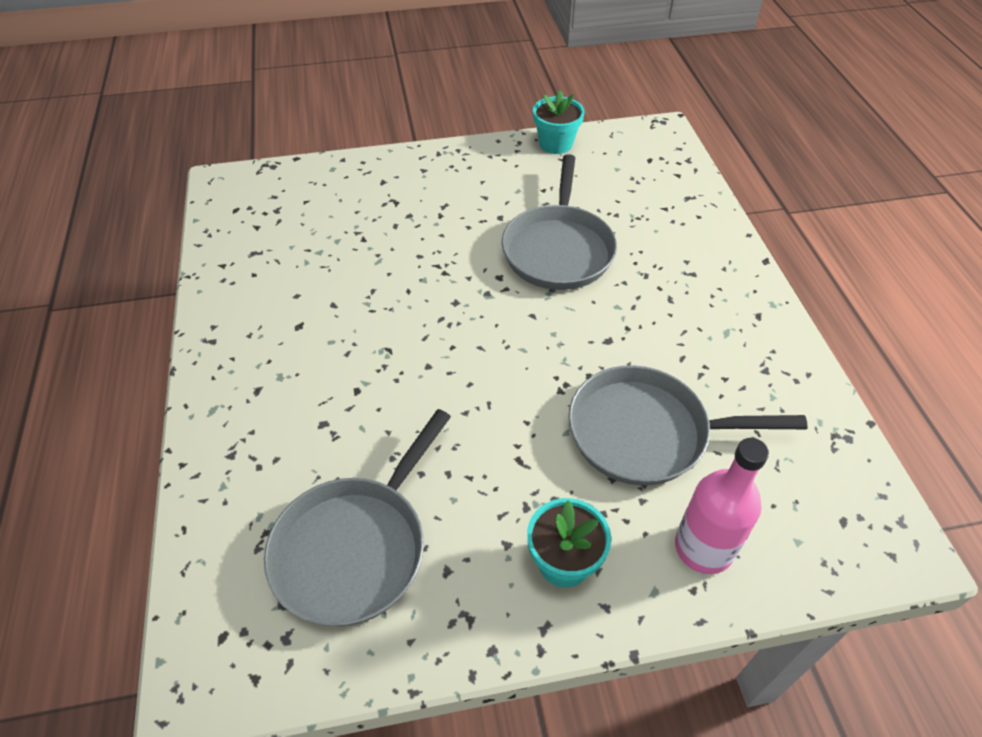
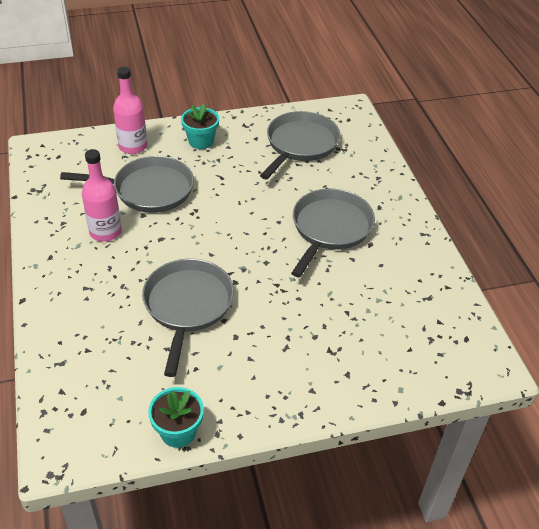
camera: 175 degrees right, 5 degrees down
none -> pink bottle [82,149,122,242]
none -> grey pan [291,189,375,277]

